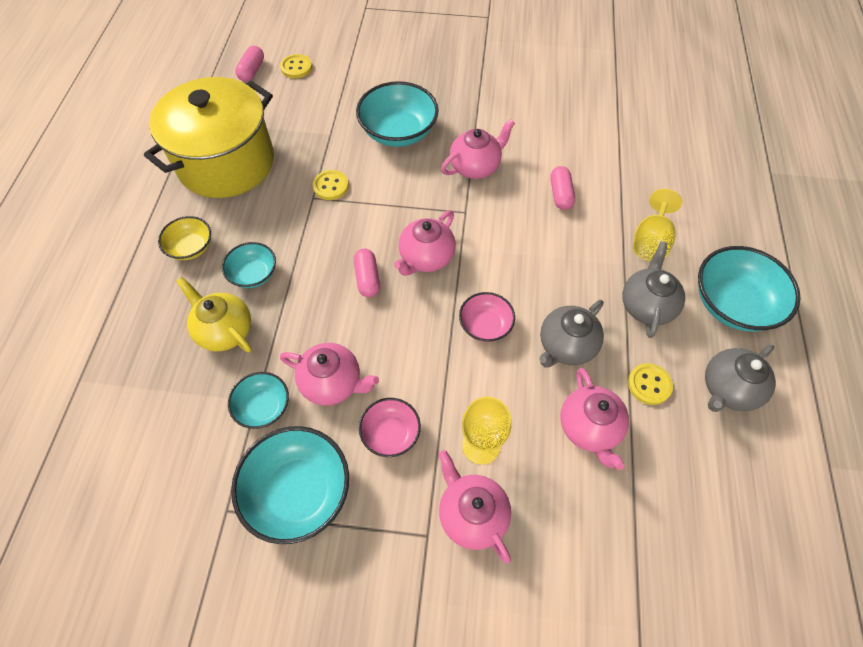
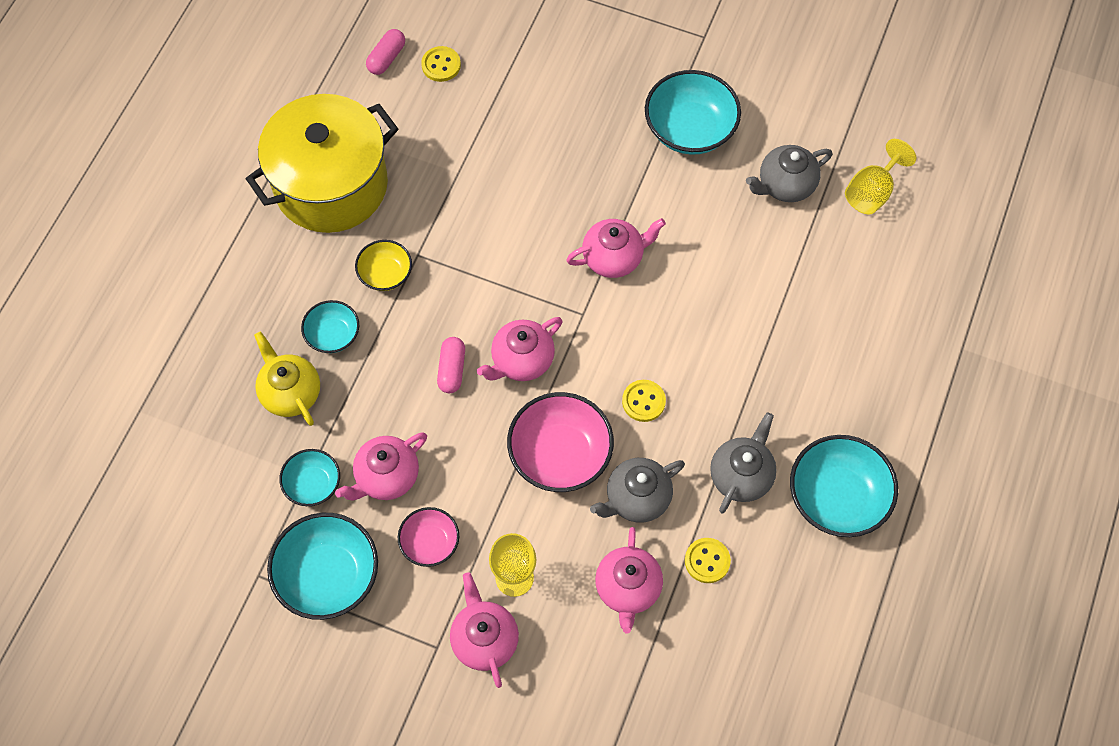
camera: 15 degrees right, 5 degrees up
yellow bowl [158,216,211,260] -> yellow bowl moved to [355,240,412,291]
pink teapot [280,343,379,405] -> pink teapot turned 105 degrees clockwise [335,432,427,501]
yellow button [313,170,349,200] -> yellow button moved to [622,380,666,422]
turquoise bowl [356,81,439,147] -> turquoise bowl moved to [645,70,741,155]
pink bowl [459,292,515,342] -> pink bowl [507,392,614,492], size x1.75
pink capsule [550,166,575,210] -> none
yellow goblet [633,189,682,261] -> yellow goblet moved to [845,139,916,214]
grey teapot [705,344,776,412] -> grey teapot moved to [746,145,832,202]

